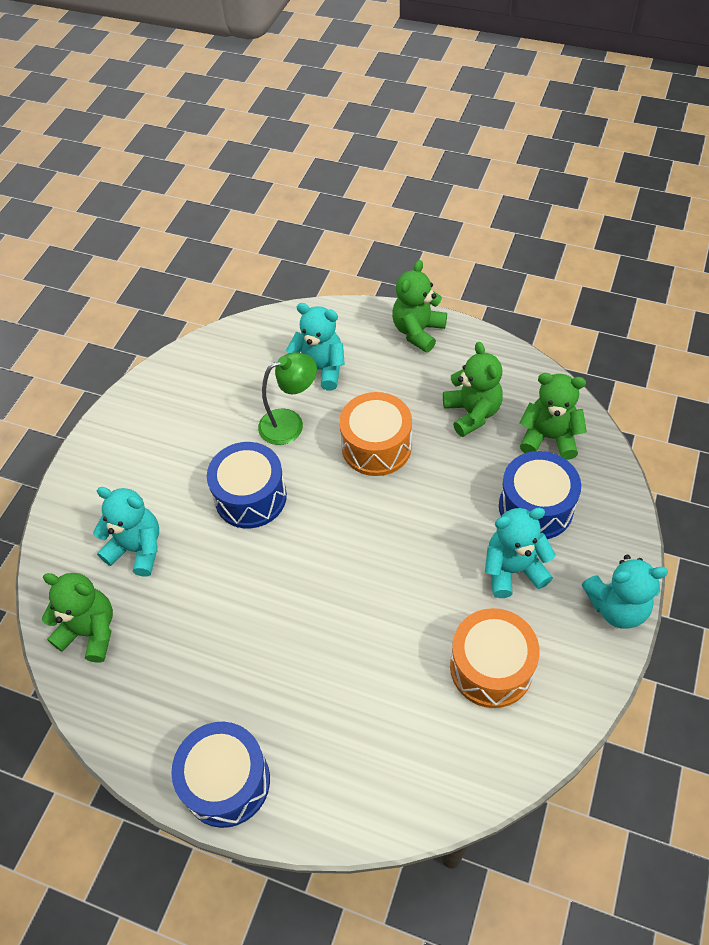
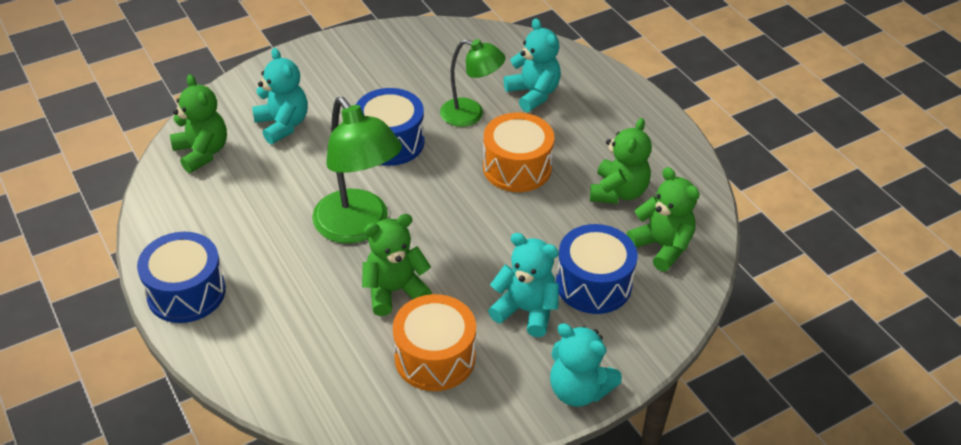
camera: 35 degrees right, 10 degrees down
green teddy bear [392,260,447,353] -> green teddy bear moved to [362,214,432,316]
none -> green lamp [312,97,402,244]

